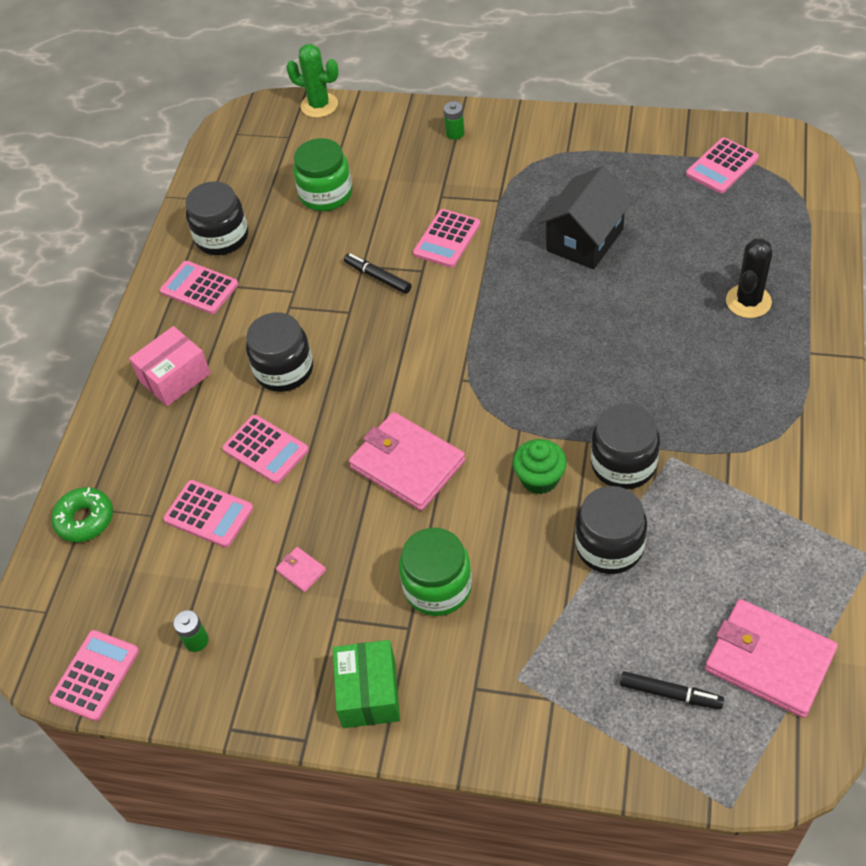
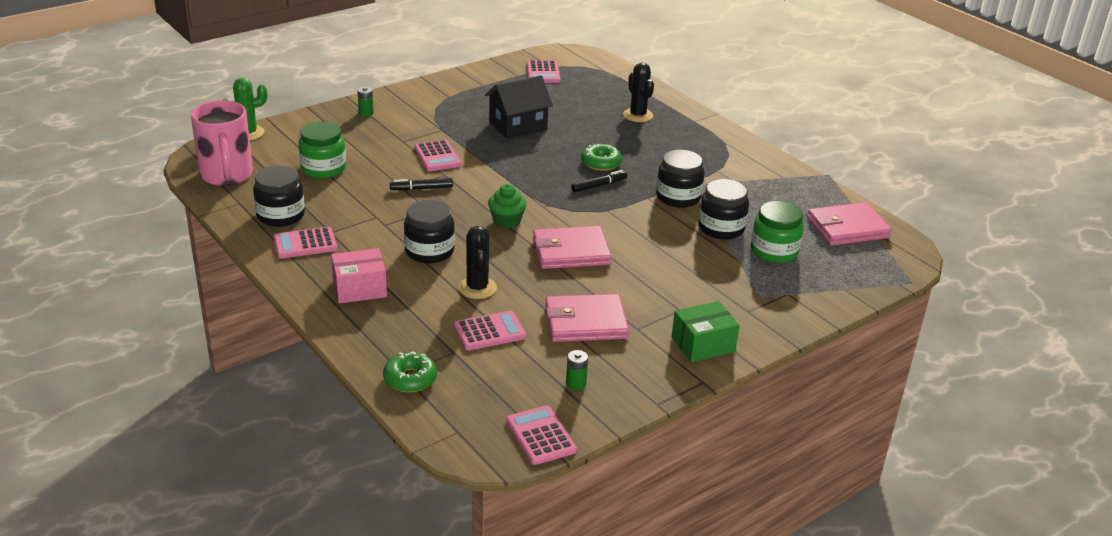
camera: 55 degrees left, 20 degrees down
pink box [129,326,211,406] -> pink box turned 75 degrees clockwise [331,248,387,304]
pink calculator [222,415,309,484] -> black cactus [459,226,497,299]
pink wallet [276,547,326,592] -> pink wallet [545,294,629,342], size x2.42
green box [333,640,400,728] -> green box turned 60 degrees counterclockwise [672,301,740,362]
green jar [399,528,472,616] -> green jar moved to [751,201,804,263]
green cupcake [513,439,567,494] -> green cupcake moved to [488,184,527,229]
black house [538,166,633,269] -> black house turned 75 degrees clockwise [485,75,553,139]
black marker [620,671,724,709] -> black marker moved to [571,170,627,192]
none -> pink mug [191,100,253,186]
none -> green donut [581,144,622,171]

